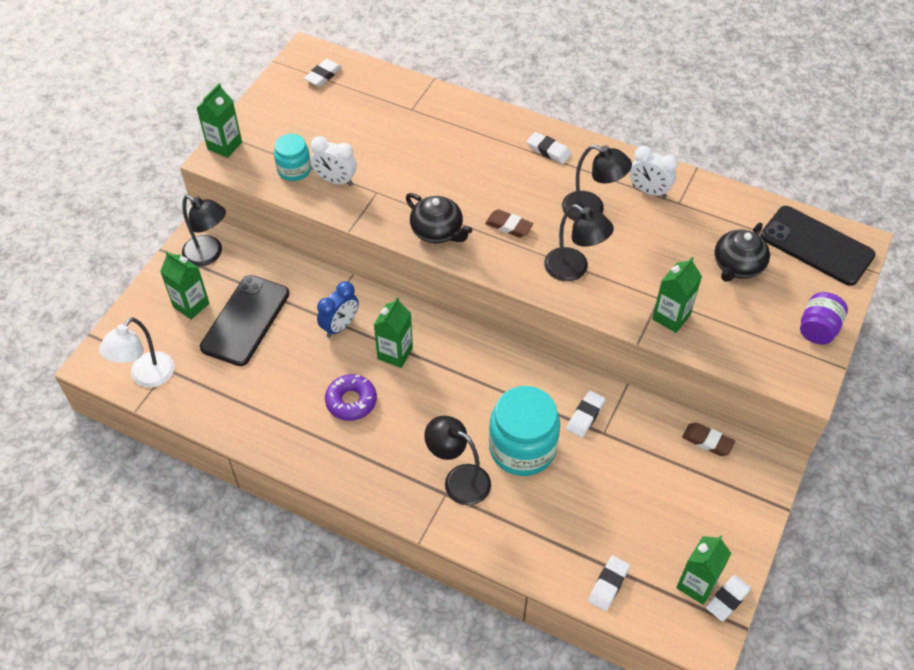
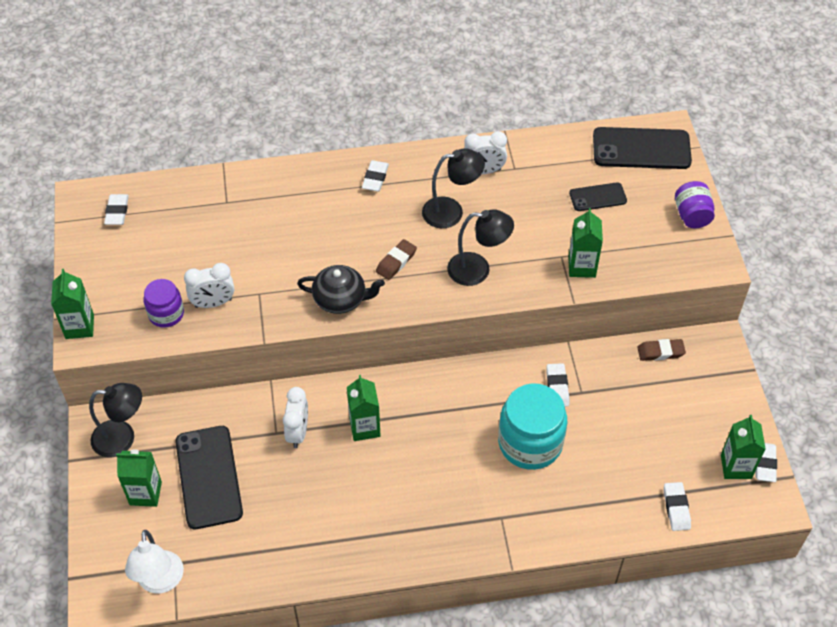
camera: 35 degrees left, 0 degrees up
turquoise jar [274,134,311,181] -> purple jar [144,279,184,328]
blue clock [317,281,359,338] -> white clock [283,387,308,448]
purple donut [325,374,377,421] -> none
black lamp [424,416,491,505] -> none
brown eraser [485,209,533,238] -> brown eraser turned 45 degrees counterclockwise [376,239,417,280]
white eraser [527,132,571,164] -> white eraser turned 75 degrees counterclockwise [362,160,389,192]
black teapot [714,223,770,282] -> black phone [569,182,627,211]

